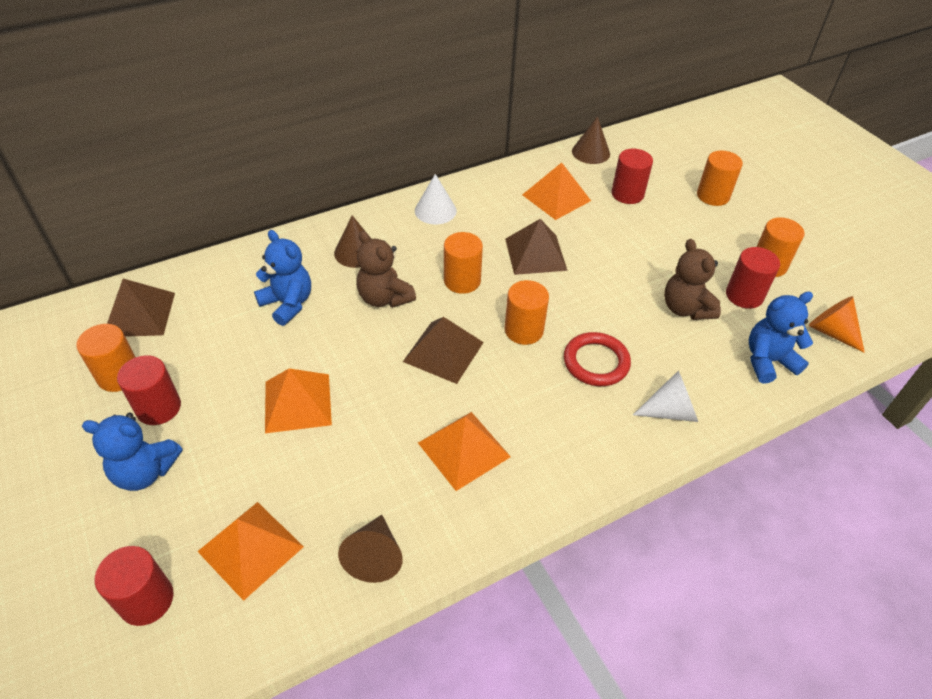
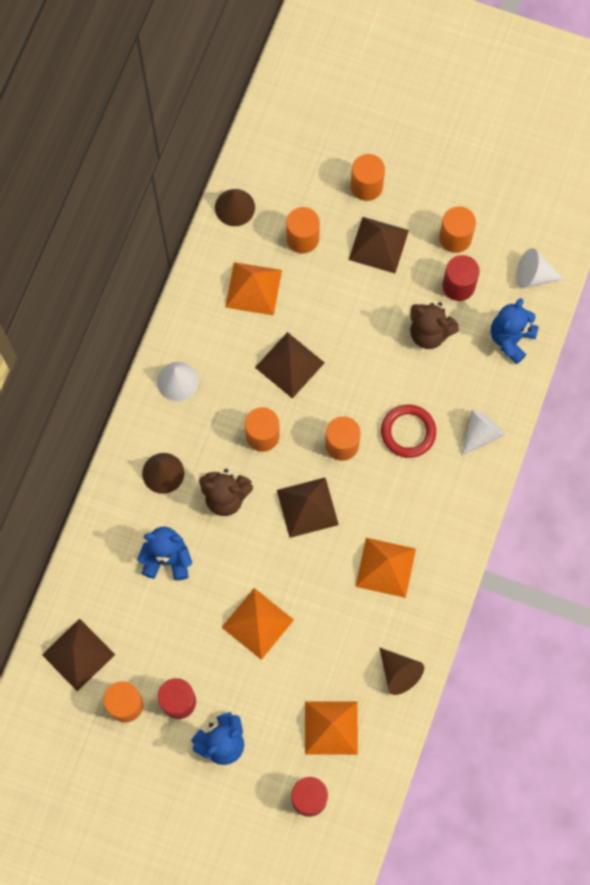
camera: 40 degrees left, 25 degrees up
red cylinder [611,149,653,204] -> orange cylinder [286,207,320,253]
orange cone [809,296,865,353] -> white cone [516,248,564,288]
none -> brown pyramid [349,217,409,273]

